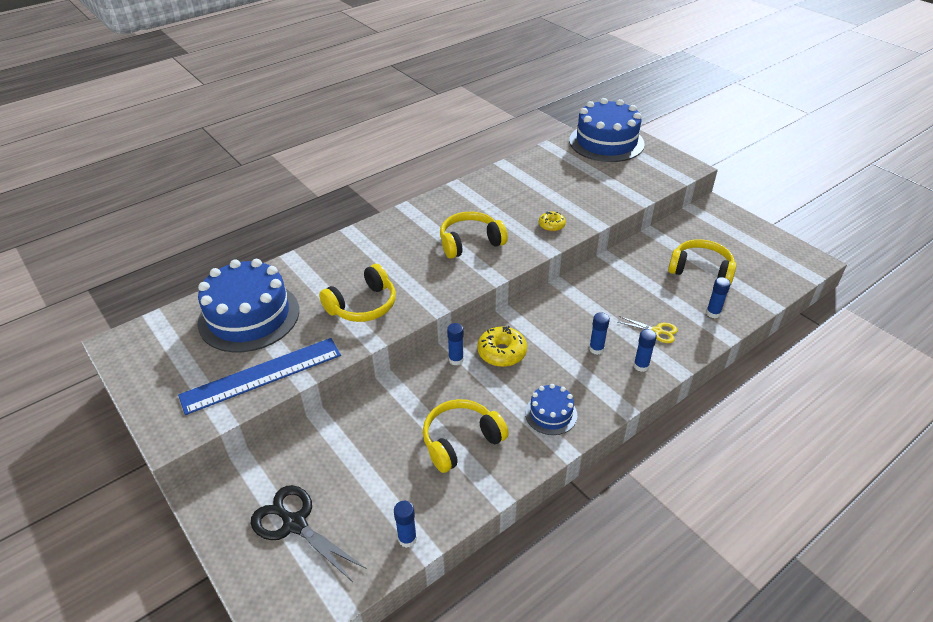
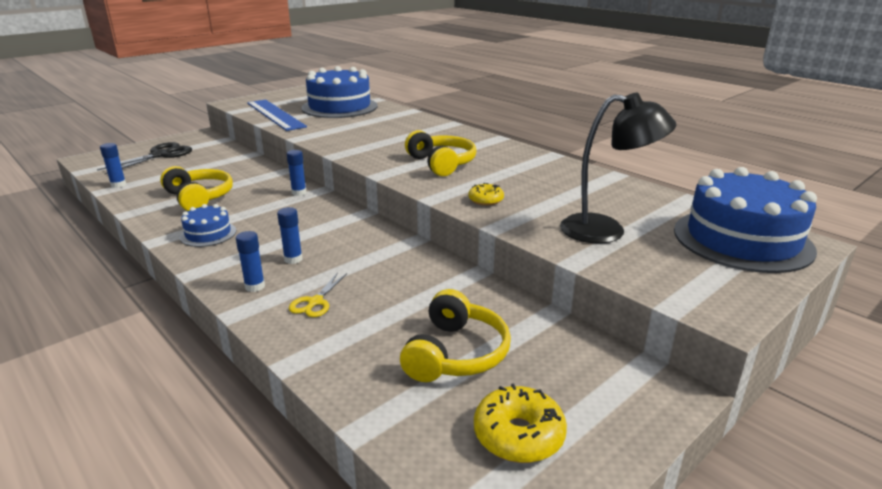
camera: 85 degrees right, 15 degrees down
yellow headphones [319,264,396,322] -> none
yellow donut [477,326,527,367] -> yellow donut moved to [474,384,567,463]
blue glue stick [706,277,731,318] -> none
none -> black lamp [560,93,676,243]

